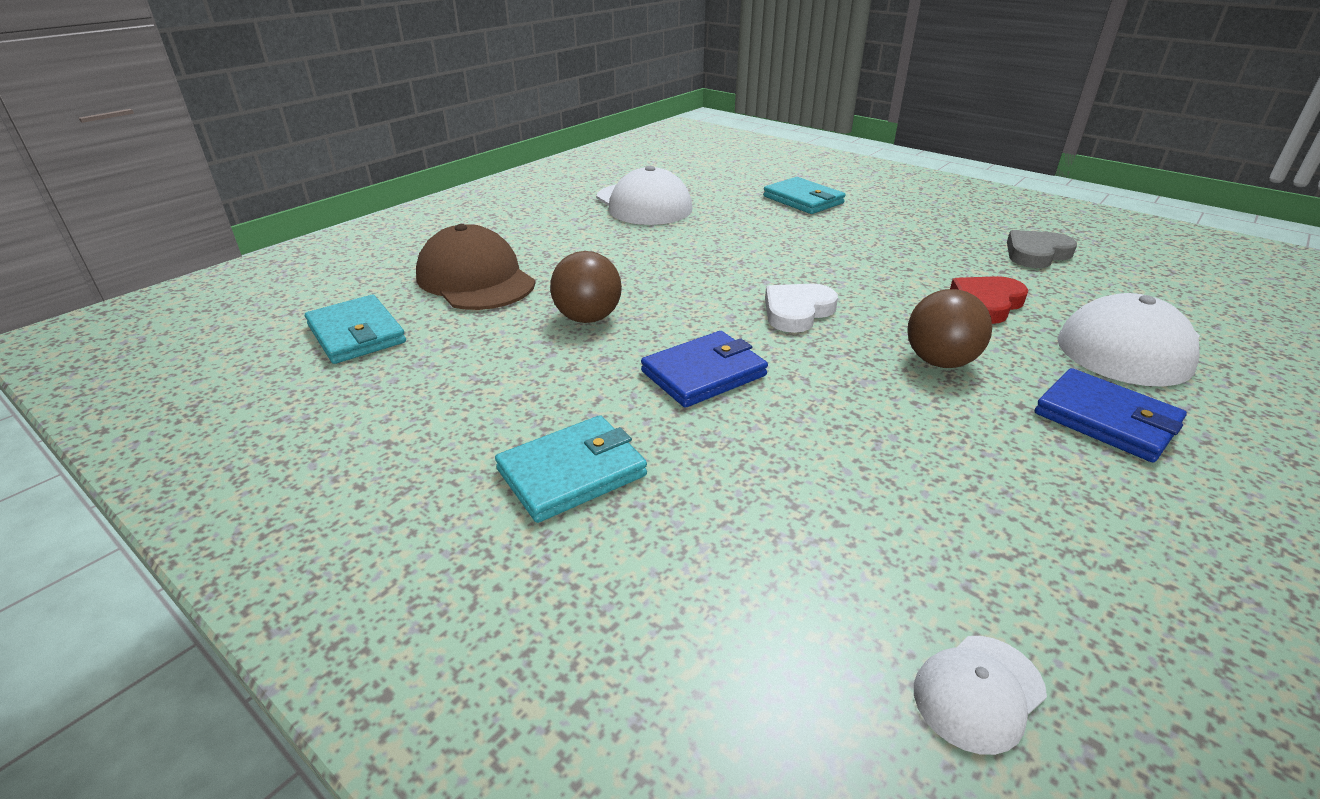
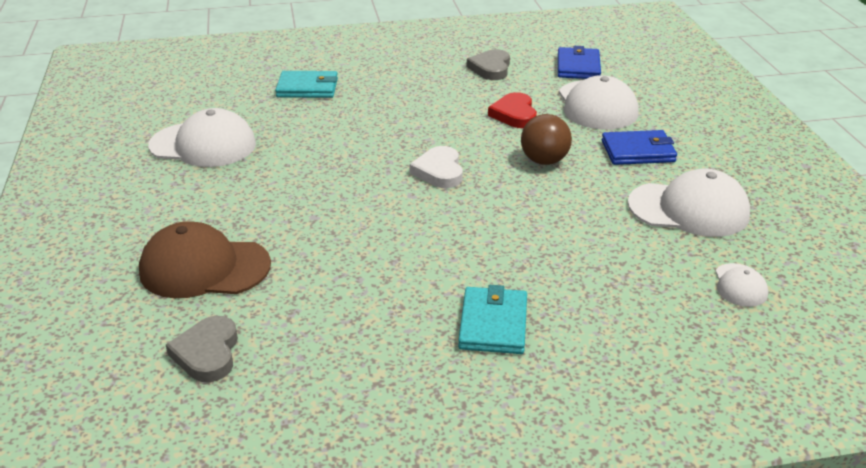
camera: 50 degrees left, 0 degrees up
turquoise wallet [305,295,406,364] -> grey heart [166,316,238,383]
brown ball [550,251,622,323] -> none
blue wallet [641,331,768,408] -> blue wallet moved to [558,46,601,79]
none -> white cap [628,169,750,237]

